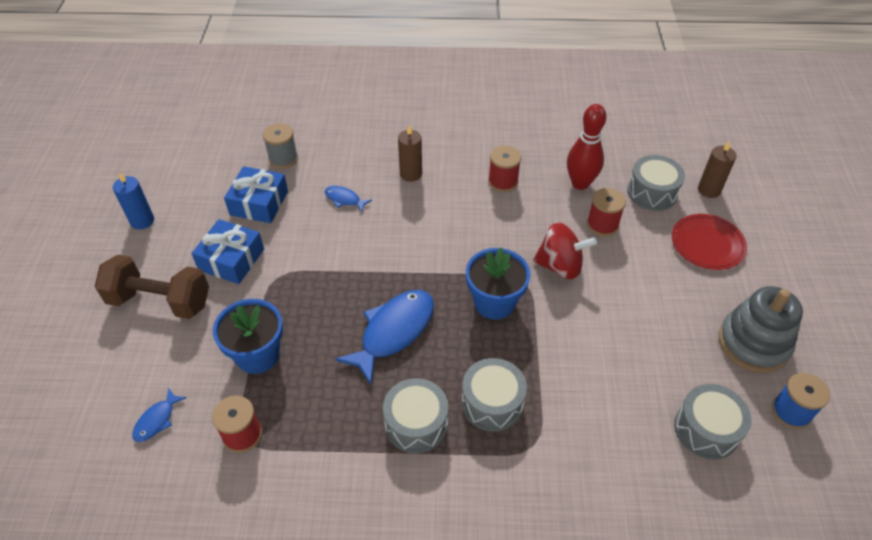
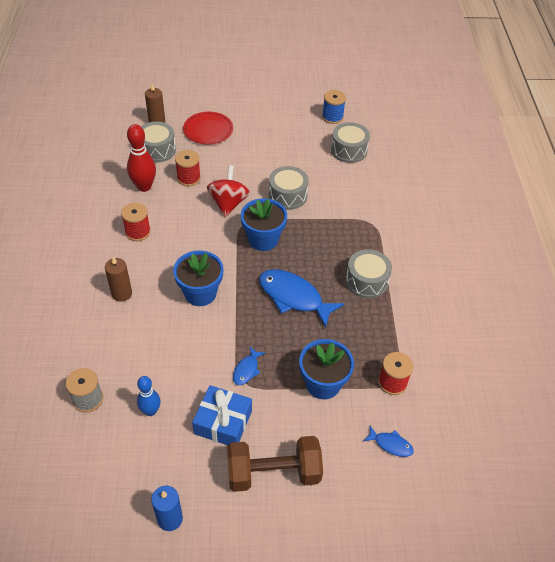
camera: 95 degrees left, 0 degrees up
brown dumbbell [94,255,209,319] -> brown dumbbell turned 75 degrees clockwise [227,436,323,492]
blue gift [224,166,288,223] -> blue bowling pin [137,376,161,416]
blue fish [325,186,372,212] -> blue fish moved to [233,347,265,385]
grey drum [462,358,527,431] -> grey drum moved to [269,166,309,210]
grey stacking toy [719,286,803,373] -> none
none -> blue flower pot [173,250,223,306]

